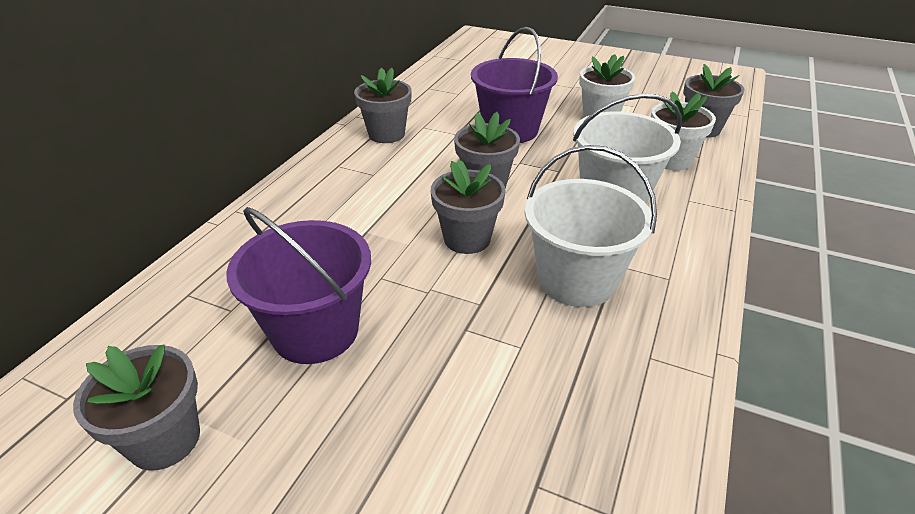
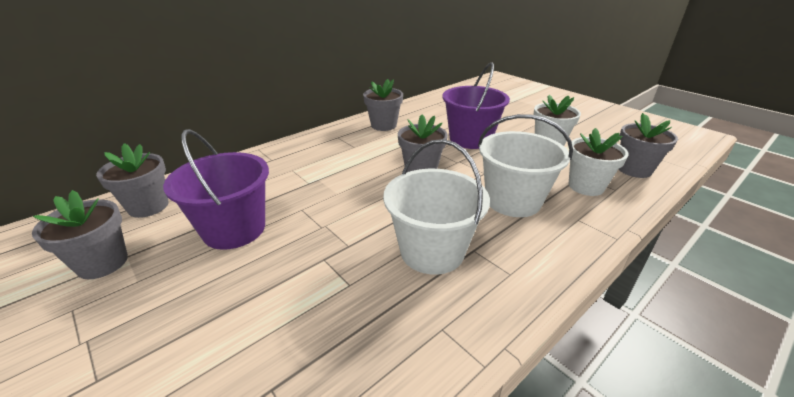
camera: 25 degrees right, 5 degrees down
grey flower pot [431,160,506,254] -> grey flower pot moved to [96,143,169,218]

